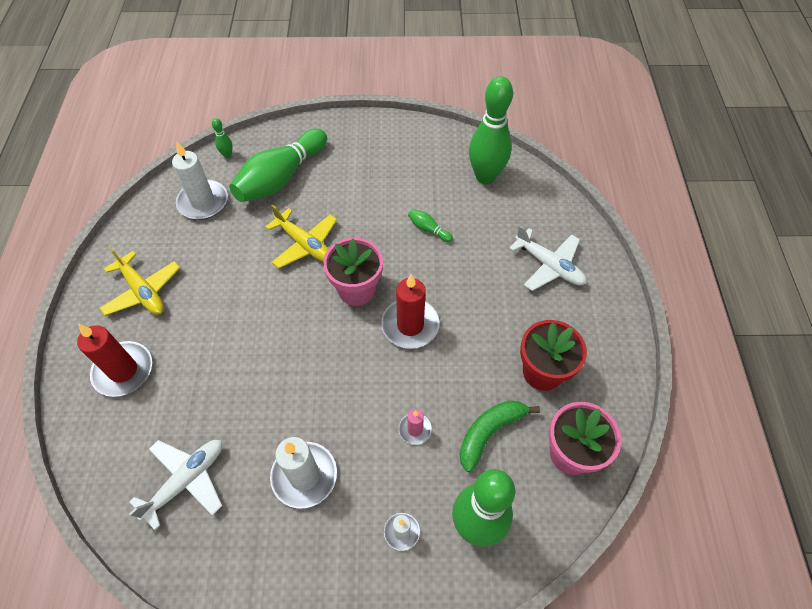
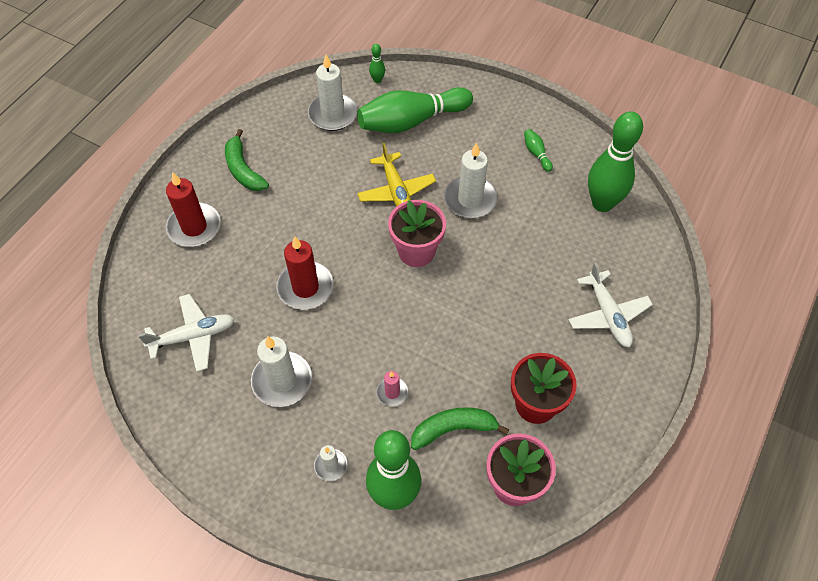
camera: 30 degrees right, 0 degrees up
yellow plane [100,247,180,316] -> green banana [225,129,269,191]
red candle [381,274,440,349] -> red candle moved to [276,236,334,310]
green bowling pin [408,209,453,242] -> green bowling pin moved to [524,129,553,172]
none -> white candle [444,142,498,218]

